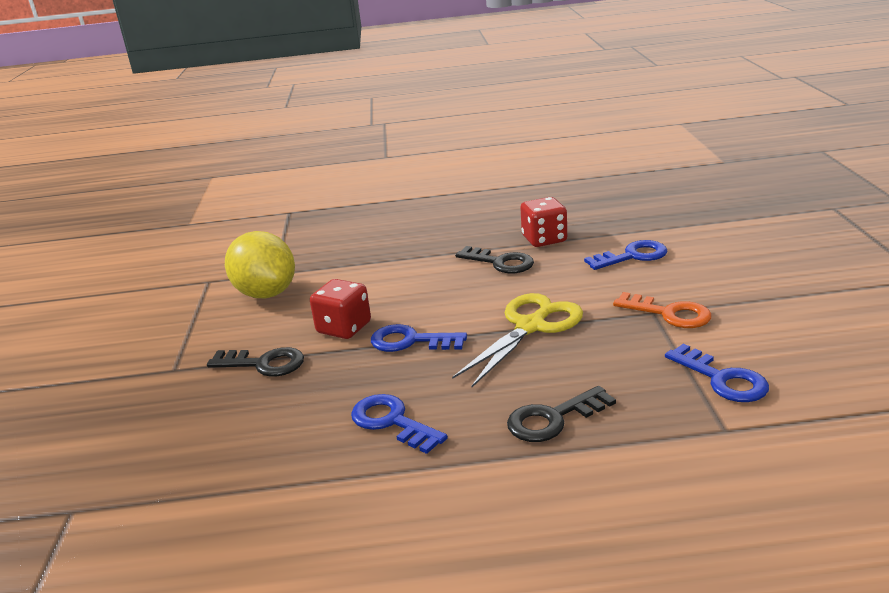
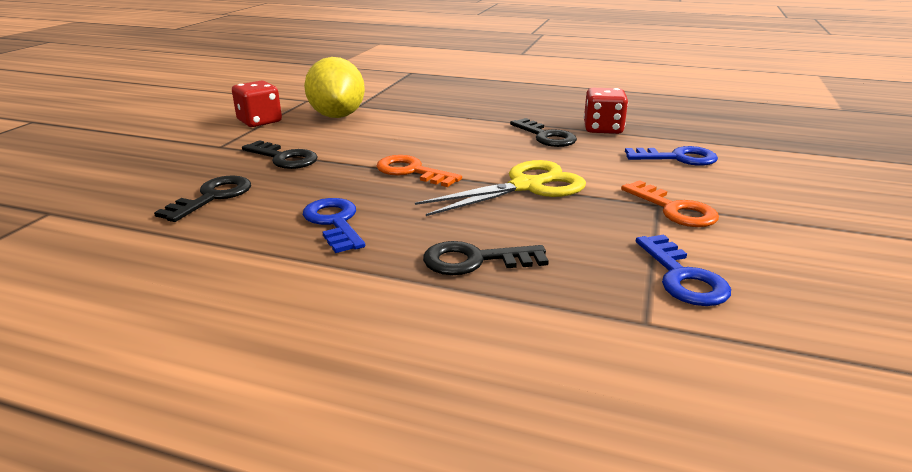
camera: 20 degrees right, 0 degrees up
red dice [310,279,371,339] -> red dice moved to [232,81,282,127]
blue key [371,324,467,352] -> orange key [376,155,462,187]
none -> black key [154,175,251,222]

